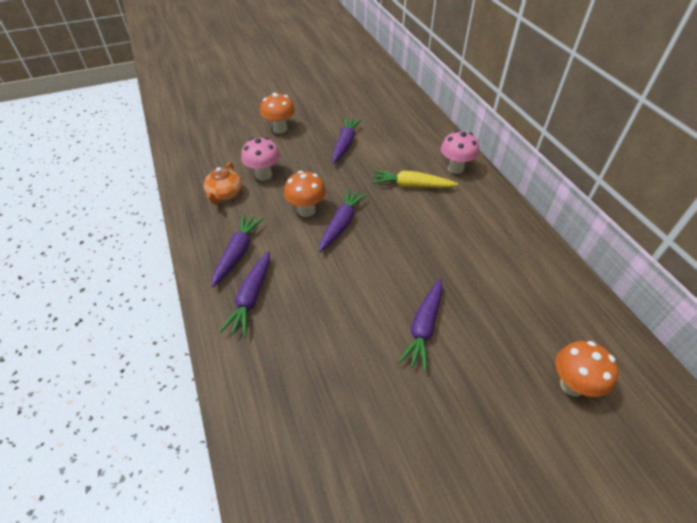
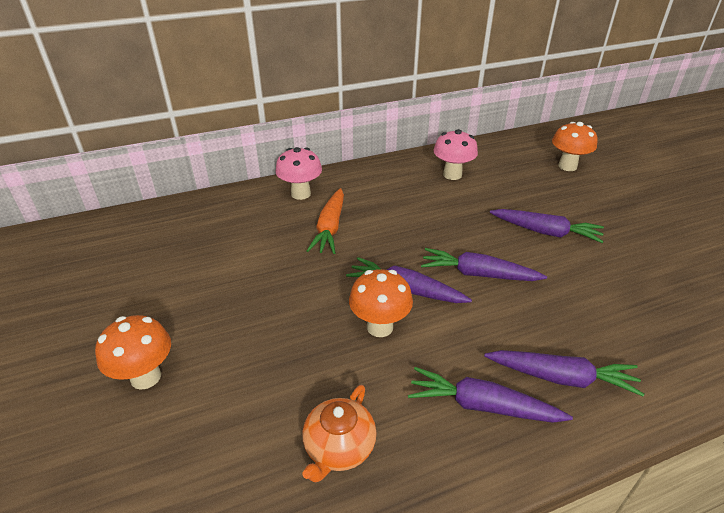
camera: 90 degrees left, 10 degrees down
orange teapot [204,162,242,204] -> orange teapot turned 105 degrees clockwise [302,385,376,482]
pink mushroom [241,137,280,181] -> pink mushroom moved to [434,129,478,180]
purple carrot [332,117,362,164] -> purple carrot moved to [421,248,547,281]
yellow carrot [372,170,458,188] -> orange carrot [307,188,344,254]

